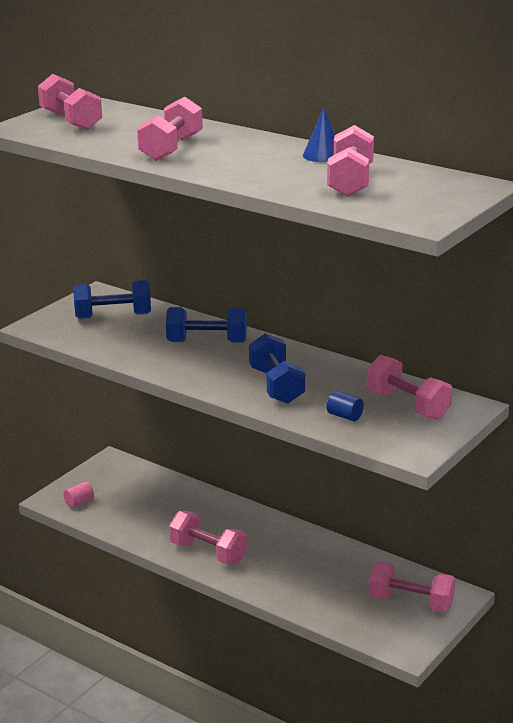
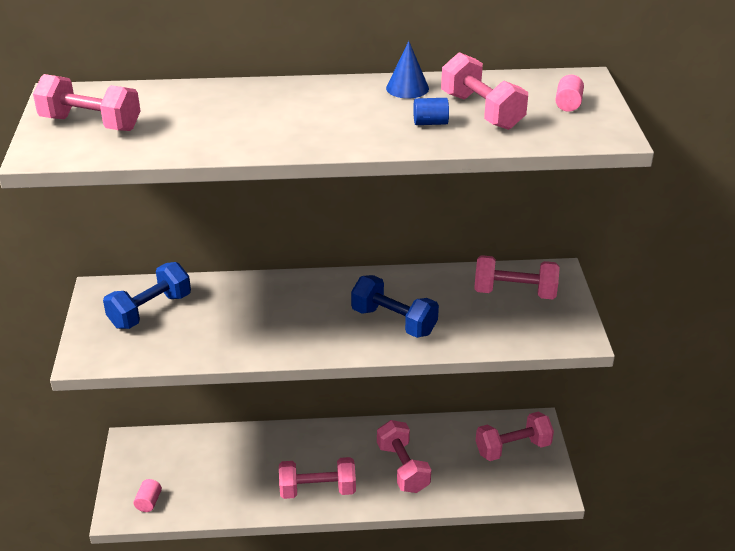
camera: 40 degrees left, 10 degrees up
pink dumbbell [137,97,203,161] -> pink dumbbell moved to [377,420,431,493]
blue dumbbell [166,307,247,343] -> none
blue cylinder [327,391,364,421] -> blue cylinder moved to [413,98,449,125]
none -> pink cylinder [555,75,584,112]

